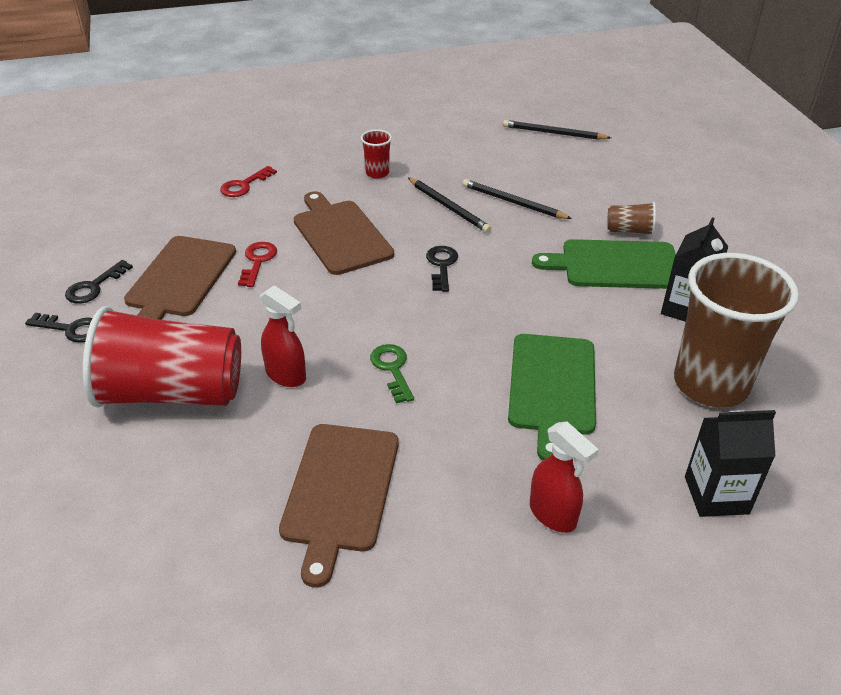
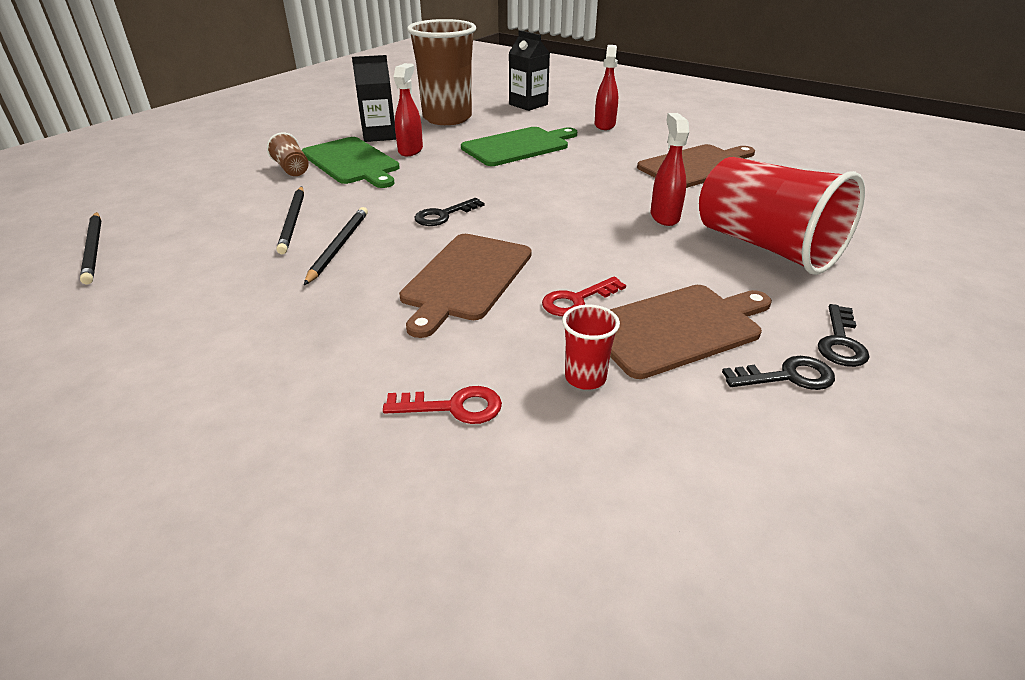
camera: 130 degrees left, 5 degrees down
black key [25,313,92,342] -> black key turned 135 degrees counterclockwise [818,304,869,367]
red cup [361,129,392,179] -> red cup moved to [562,305,620,390]
green key [370,344,414,403] -> none
none -> red spray bottle [394,63,423,156]

